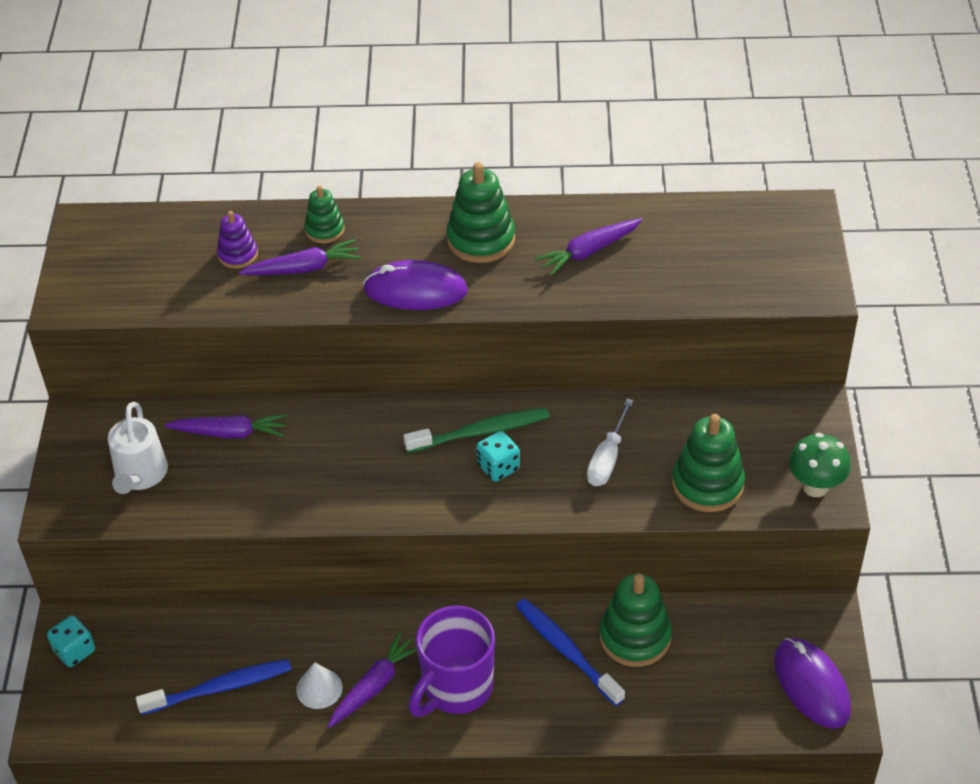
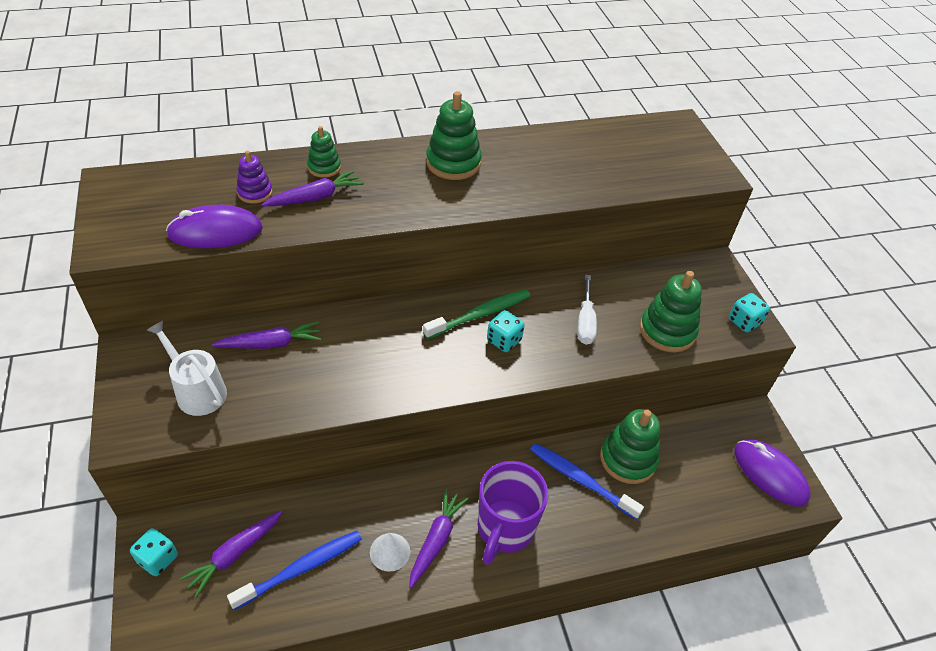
camera: 20 degrees left, 0 degrees up
white watering can [108,402,168,494] -> white watering can turned 150 degrees clockwise [147,321,227,416]
purple mouse [363,260,468,310] -> purple mouse moved to [166,205,263,249]
purple carrot [535,218,642,276] -> purple carrot moved to [180,510,283,598]
green mushroom [789,433,851,497] -> turquoise dice [729,293,770,332]

